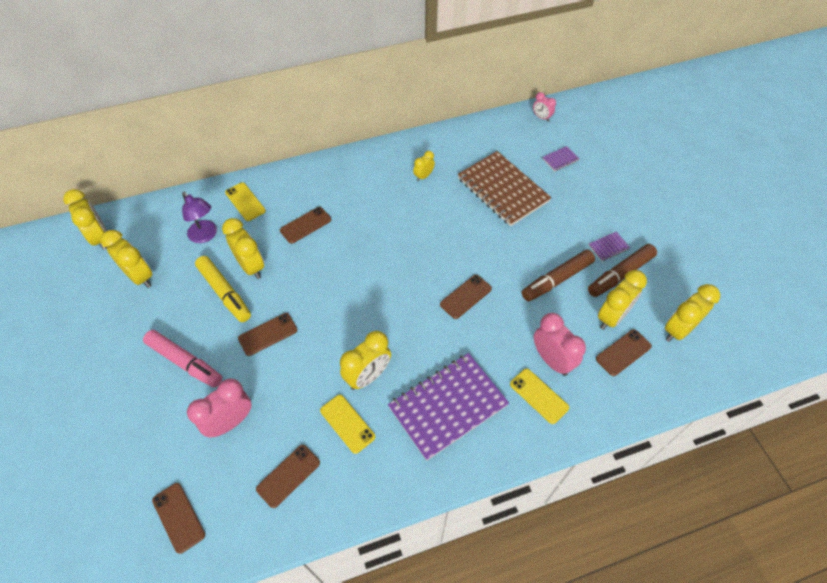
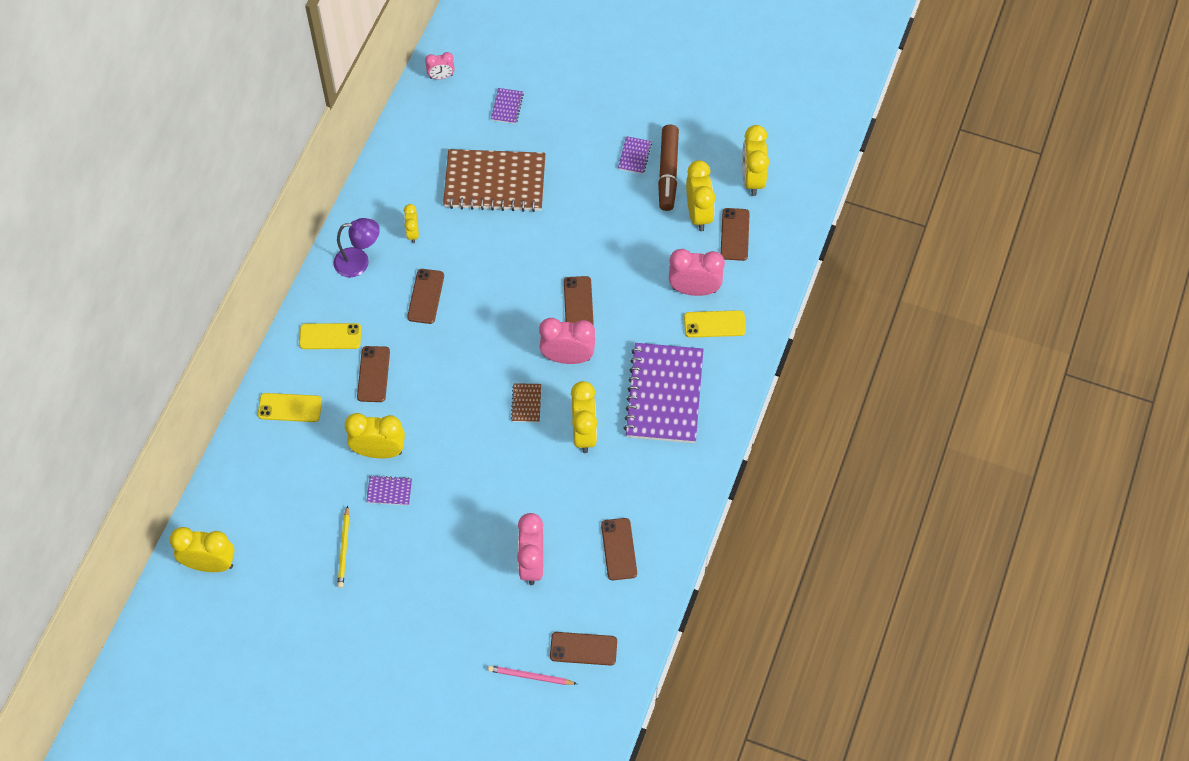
camera: 50 degrees left, 5 degrees up
yellow clock [101,230,152,288] -> none
pink marker [143,330,222,388] -> none
purple lamp [182,192,217,243] -> purple lamp moved to [334,218,380,277]
yellow marker [195,256,251,322] -> purple notebook [366,475,412,505]
brown phone [238,313,297,356] -> brown phone moved to [407,269,444,324]
yellow phone [320,395,375,454] -> yellow phone moved to [299,323,361,349]
brown marker [522,250,595,301] -> none
none -> yellow pencil [337,505,350,588]
none -> pink pencil [488,665,577,685]
none -> brown notebook [511,383,541,422]
none -> pink clock [539,318,595,364]

